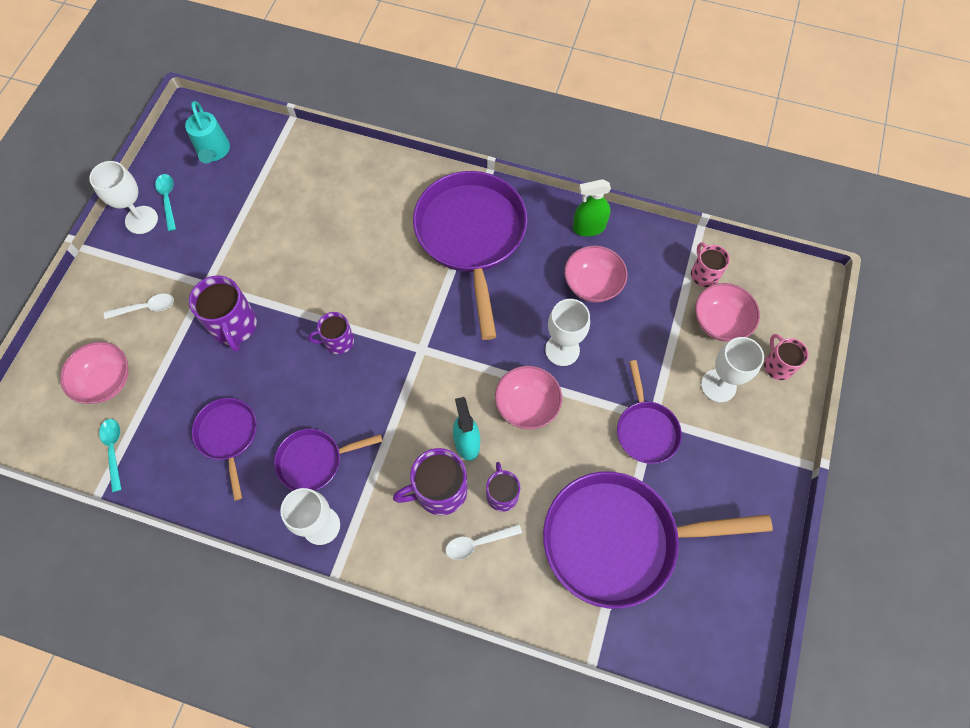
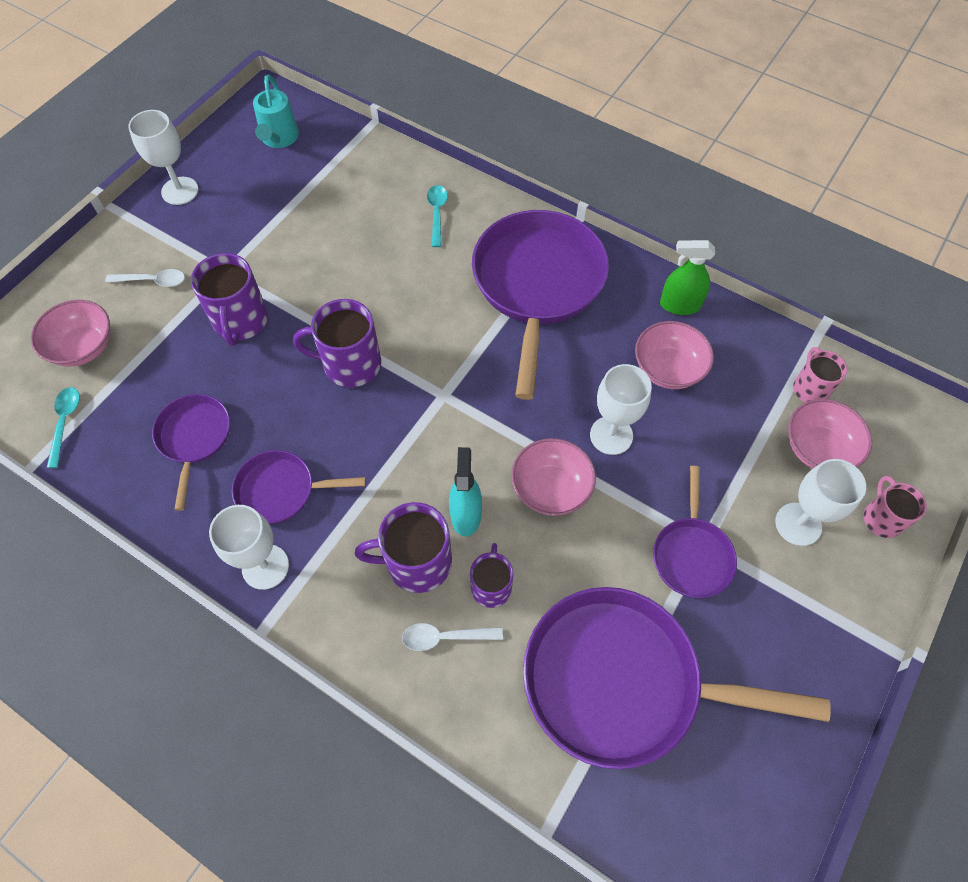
camera: 15 degrees right, 5 degrees down
turquoise spoon [155,174,176,231] -> turquoise spoon moved to [427,185,448,247]
purple mug [308,312,354,354] -> purple mug [293,299,381,388], size x1.60

